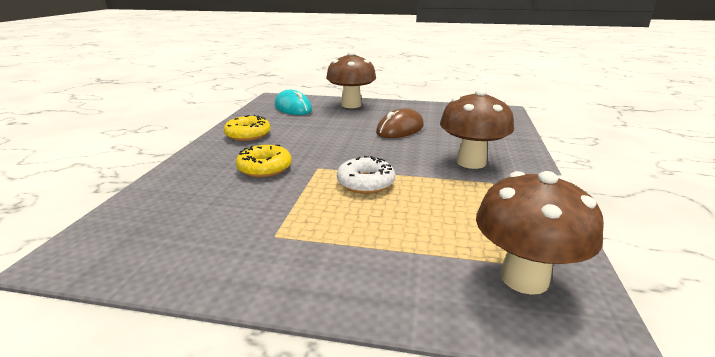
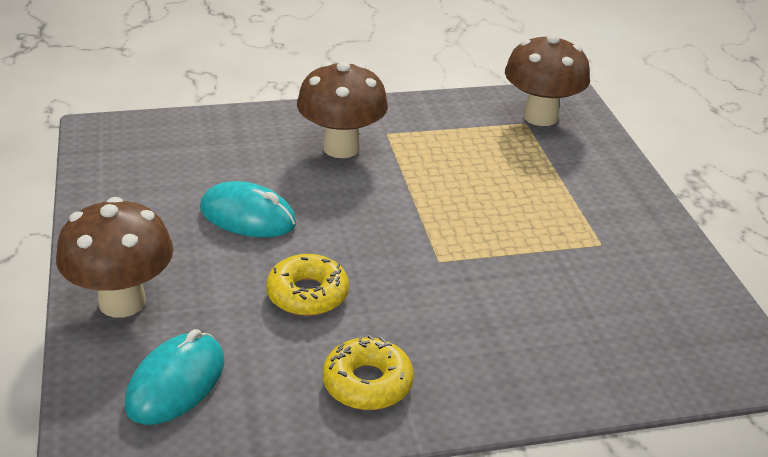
camera: 115 degrees left, 10 degrees up
yellow donut [236,145,292,177] -> yellow donut moved to [266,254,349,316]
white donut [337,156,395,194] -> none
brown mouse [376,108,424,138] -> turquoise mouse [200,181,296,237]

